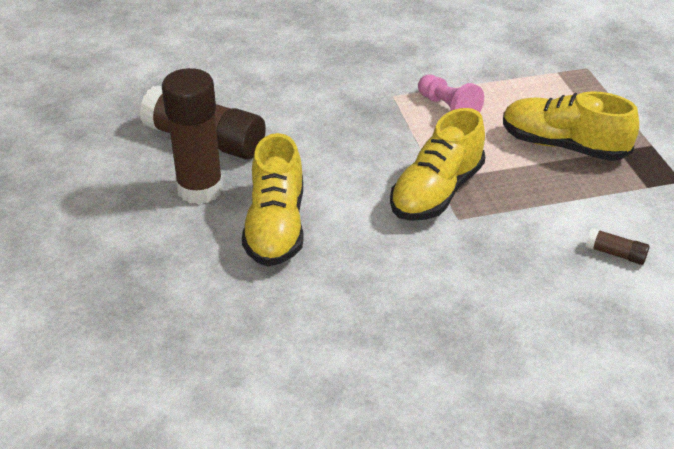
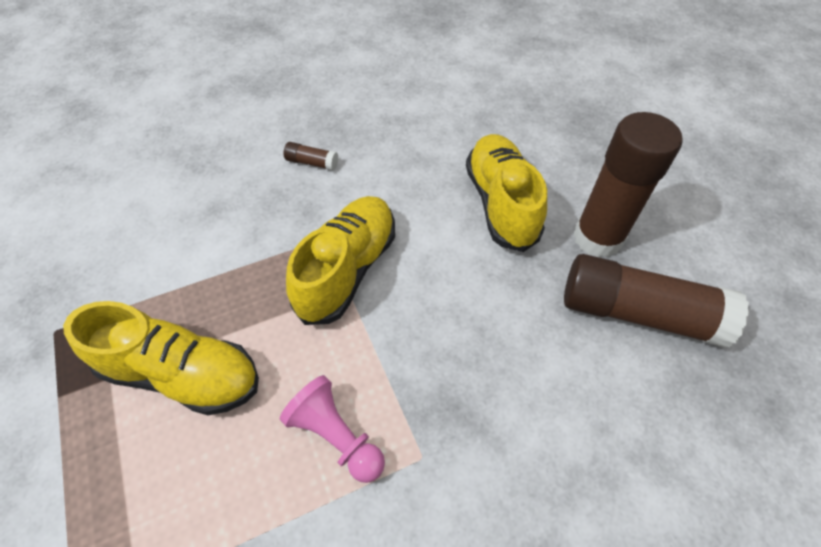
camera: 170 degrees right, 15 degrees up
brown glue stick [586,228,649,265] -> brown glue stick moved to [284,142,338,171]

